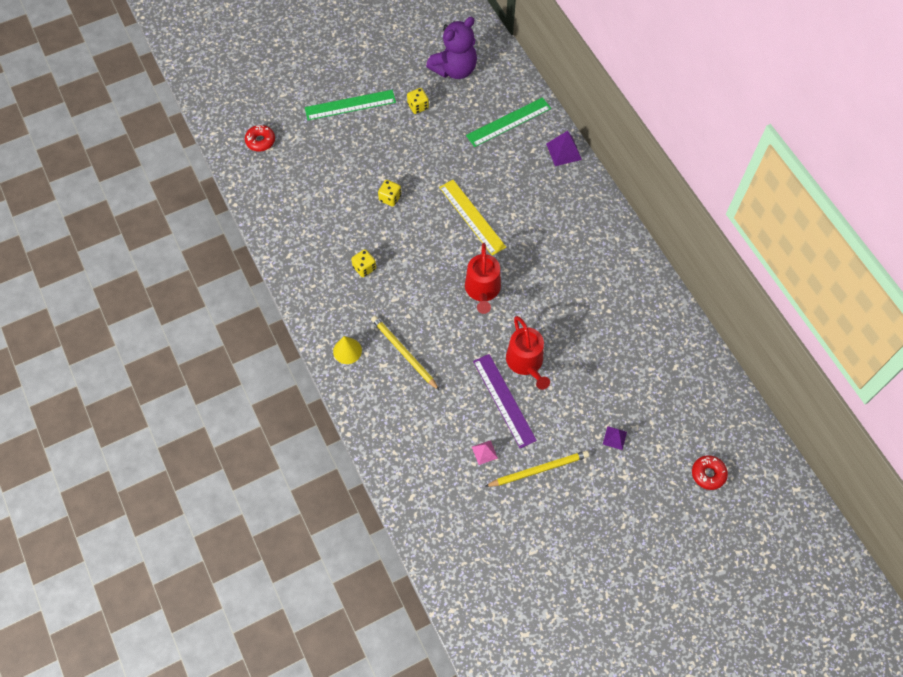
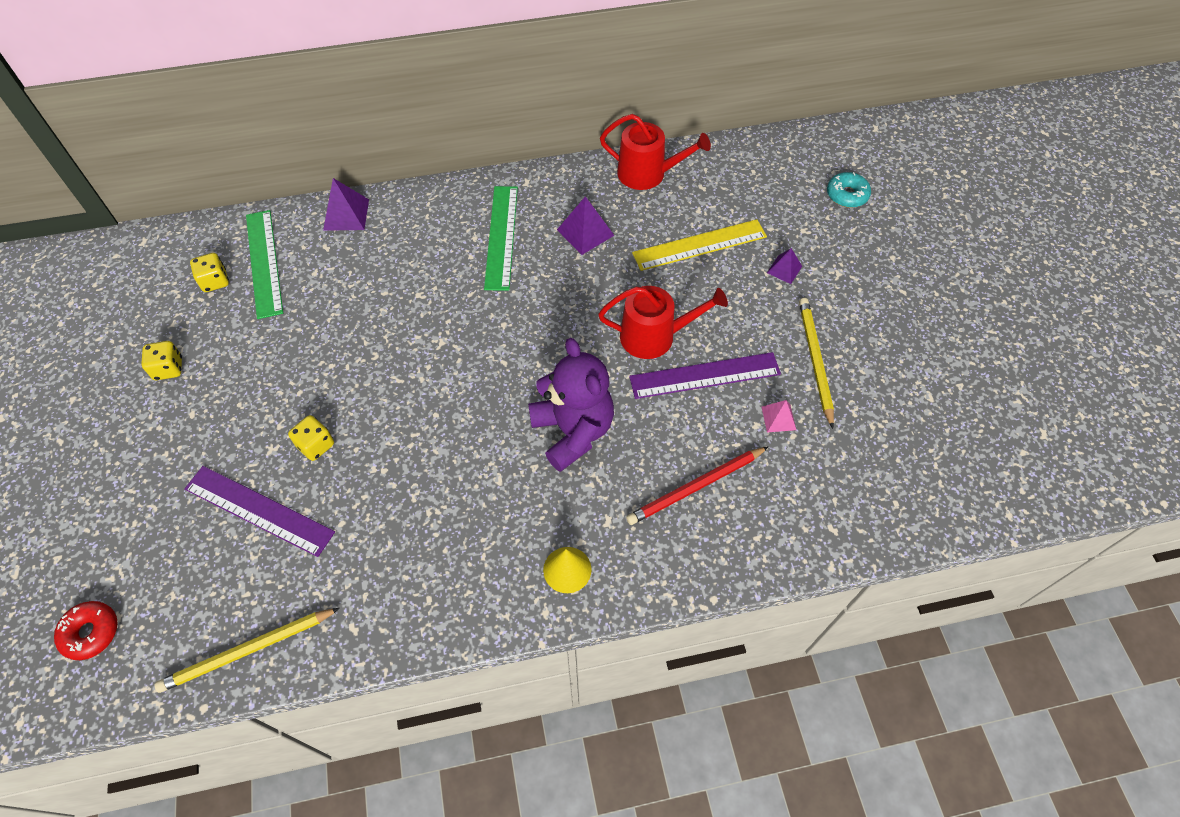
camera: 75 degrees left, 5 degrees down
green ruler [305,90,396,120] -> green ruler moved to [484,186,518,291]
yellow dice [351,249,376,277] -> yellow dice moved to [190,253,229,292]
yellow pencil [371,316,440,391] -> yellow pencil moved to [155,608,340,693]
purple teddy bear [426,17,477,79] -> purple teddy bear moved to [528,338,614,472]
yellow ruler [439,180,506,256] -> yellow ruler moved to [632,219,767,271]
red watering can [465,243,501,314] -> red watering can moved to [600,114,711,190]
red donut [692,455,728,490] -> turquoise donut [827,172,871,208]
none -> purple ruler [184,466,335,557]
none -> purple pyramid [557,196,615,255]
none -> red pencil [626,447,768,525]

